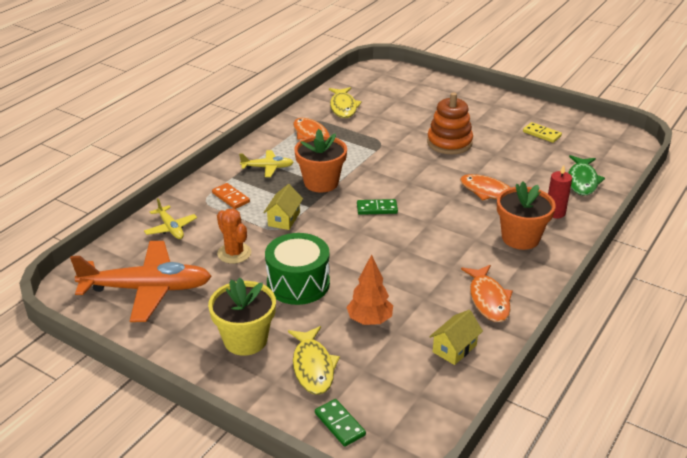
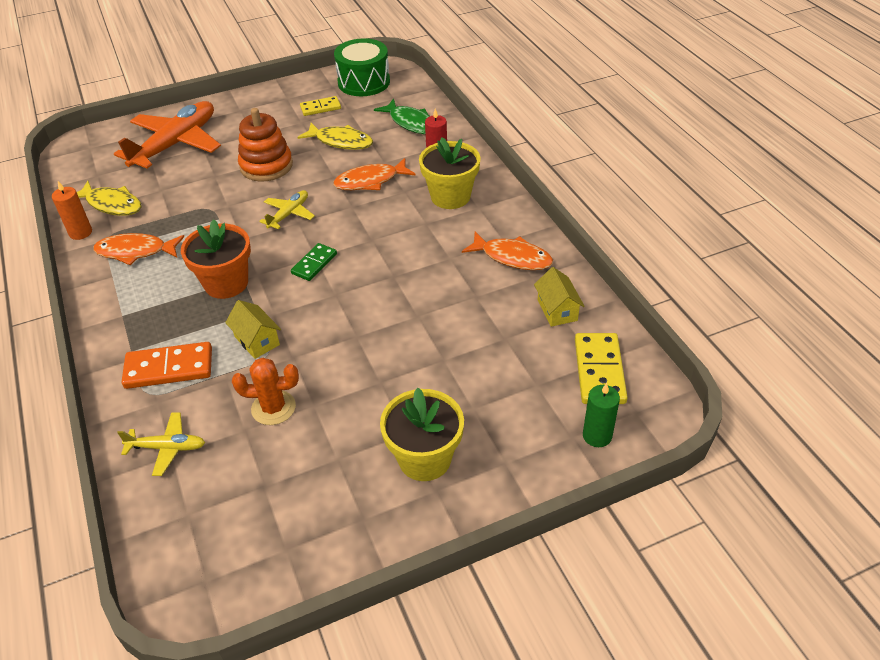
camera: 55 degrees left, 10 degrees up
orange plane [70,241,212,322] -> orange plane moved to [114,101,221,168]
orange domino [212,183,250,209] -> orange domino [122,342,212,389], size x1.60
yellow plane [239,150,294,177] -> yellow plane moved to [259,190,315,229]
green drum [265,233,330,305] -> green drum moved to [334,38,390,96]
yellow fish [288,326,340,395] -> yellow fish moved to [297,123,373,150]
green domino [315,399,366,447] -> green candle [583,383,620,447]
orange tree [346,254,393,325] -> none
orange flower pot [497,181,556,250] -> yellow flower pot [419,137,481,209]
none -> orange candle [52,181,92,240]
none -> yellow domino [575,333,628,404]

